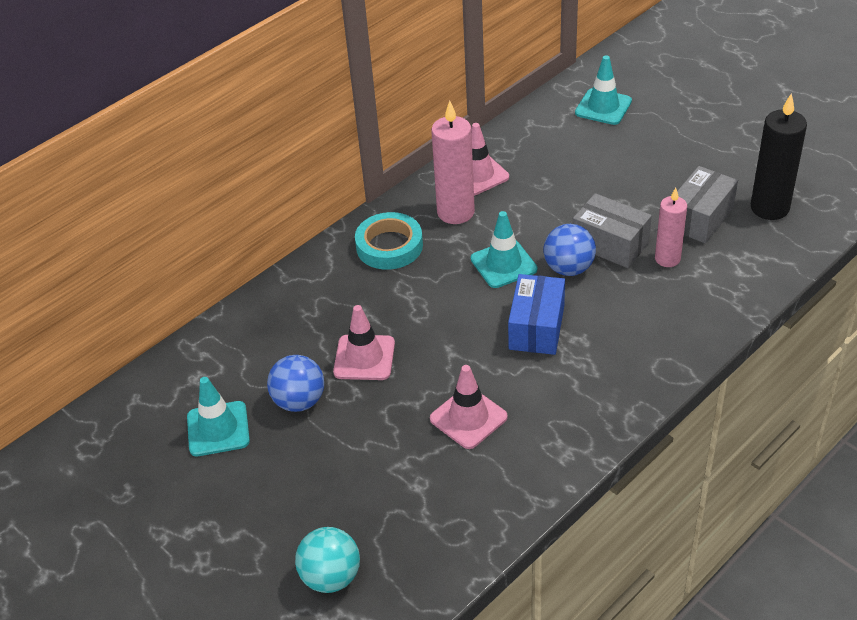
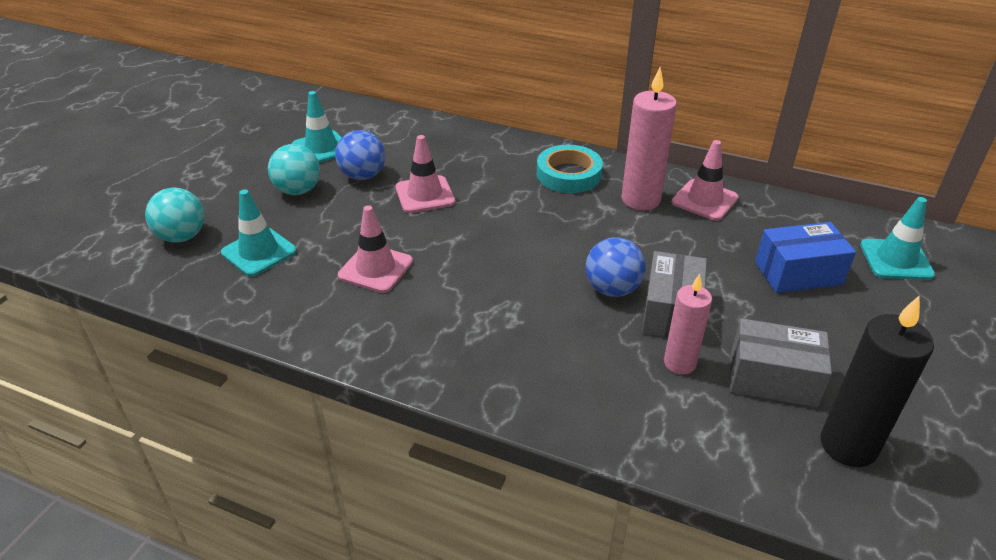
camera: 65 degrees right, 5 degrees down
turquoise traffic cone [471,211,537,288] -> turquoise traffic cone moved to [221,189,297,276]
blue box [508,274,565,355] -> blue box moved to [755,222,856,293]
none -> turquoise ball [268,144,320,195]

